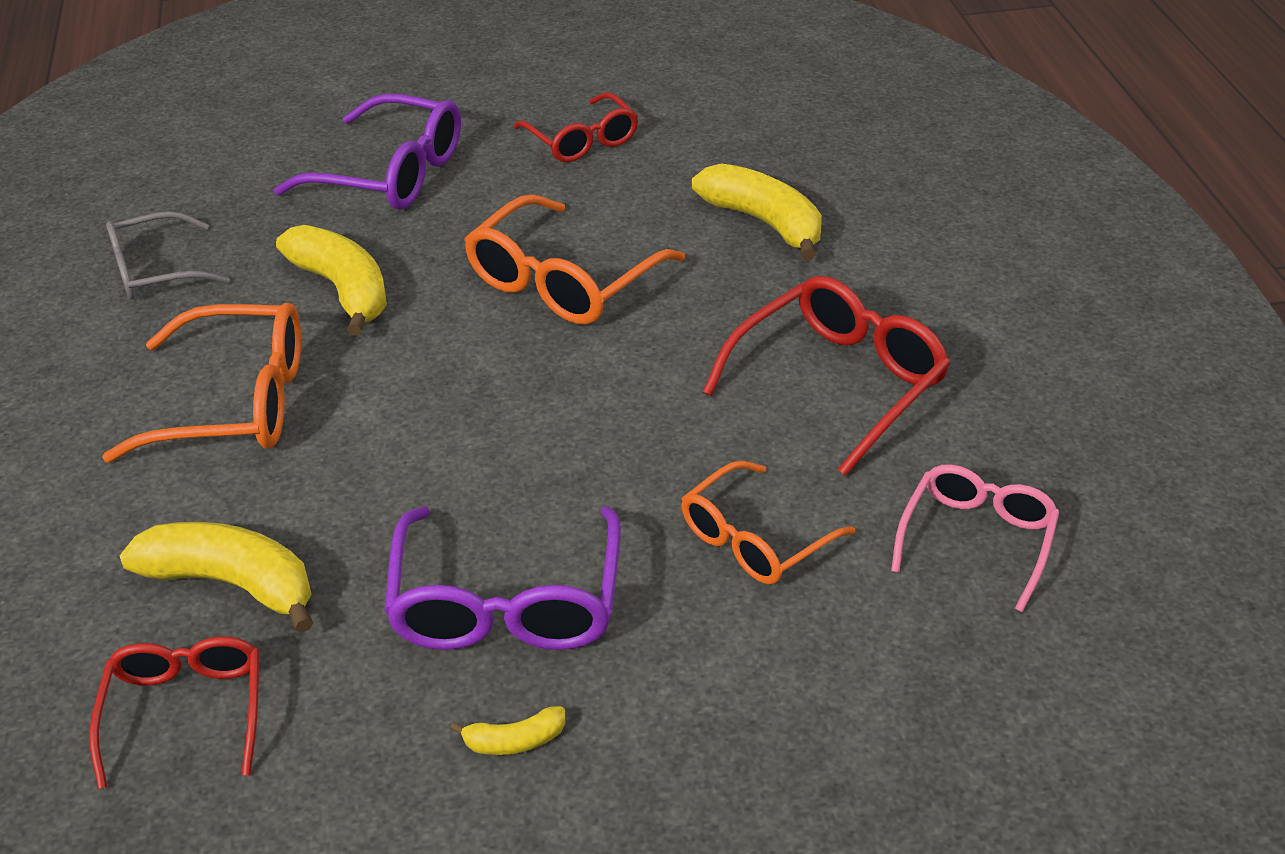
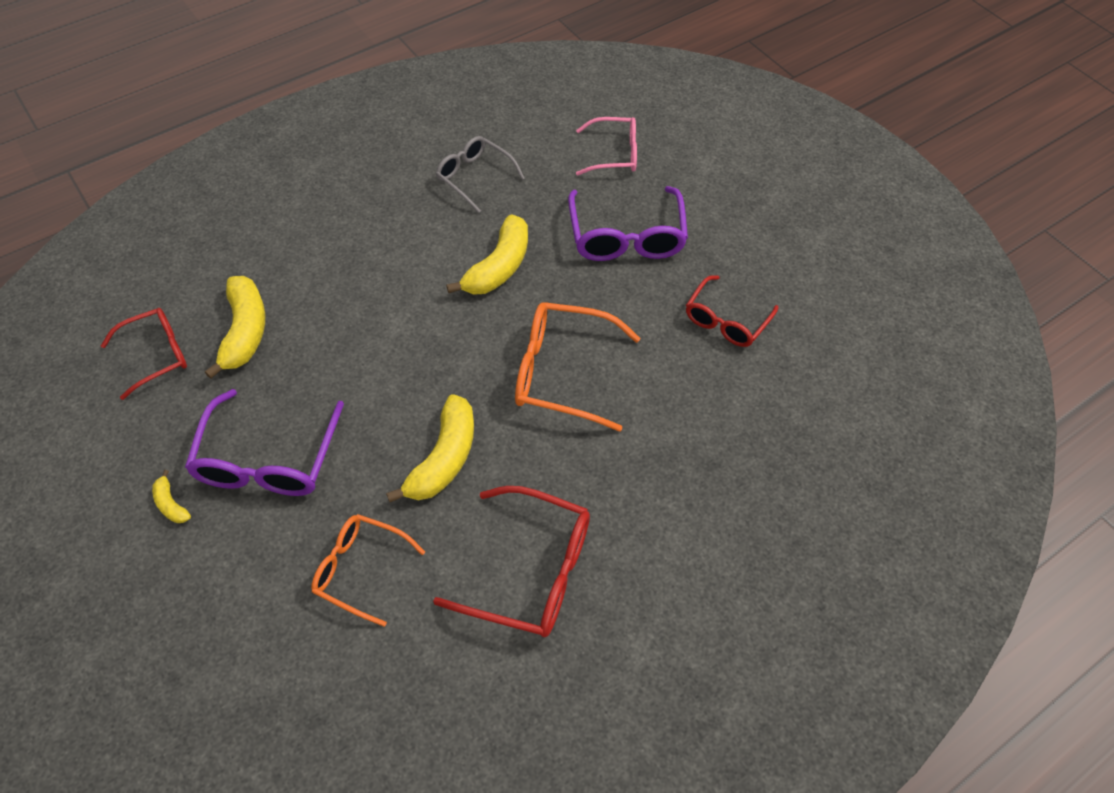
camera: 65 degrees right, 15 degrees up
orange glasses [102,303,301,463] -> none
purple glasses [384,506,621,650] -> purple glasses turned 60 degrees counterclockwise [185,389,344,496]
yellow banana [692,163,822,260] -> yellow banana moved to [386,394,474,502]
pink glasses [891,464,1059,612] -> pink glasses moved to [576,117,637,175]

